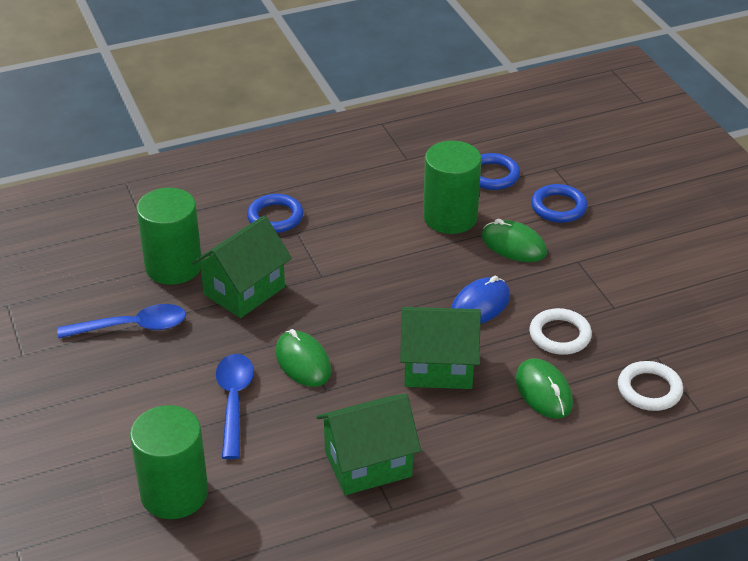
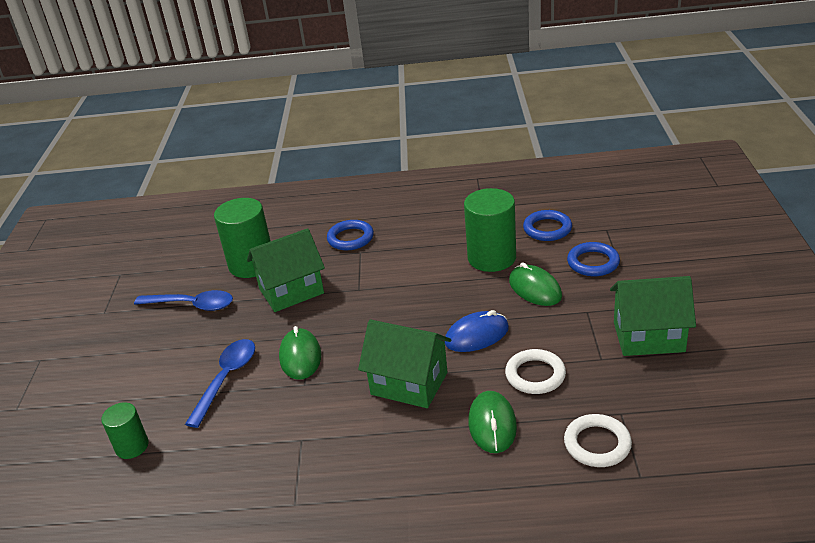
camera: 25 degrees right, 5 degrees down
green cylinder [130,405,208,519] -> green cylinder [101,402,149,459], size x0.56
green house [317,394,421,495] -> green house moved to [610,276,696,356]

